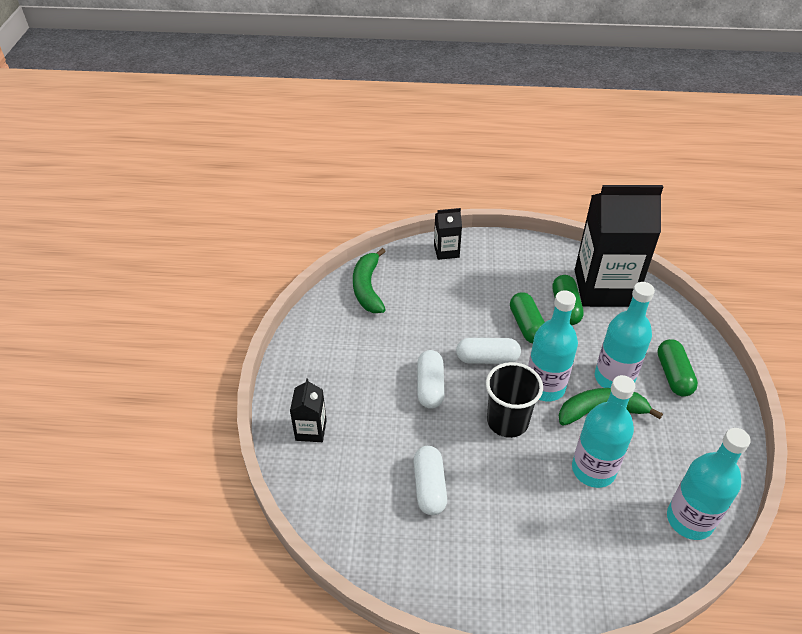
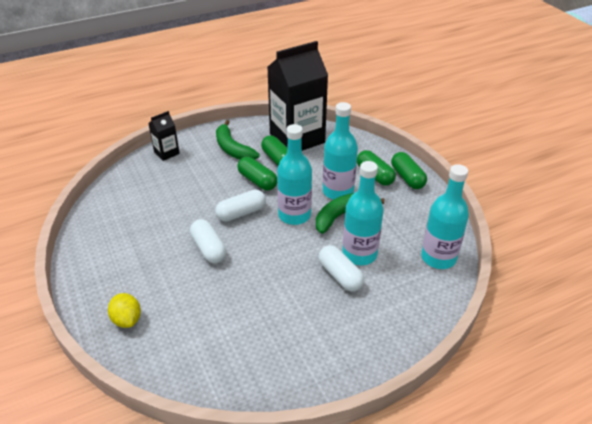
camera: 30 degrees left, 5 degrees down
black carton [290,378,327,442] -> yellow lemon [108,293,141,328]
green banana [353,248,386,313] -> green banana moved to [216,120,259,160]
white capsule [413,446,447,515] -> white capsule moved to [318,245,364,292]
black cup [486,362,543,438] -> none
none -> green capsule [391,152,427,189]

